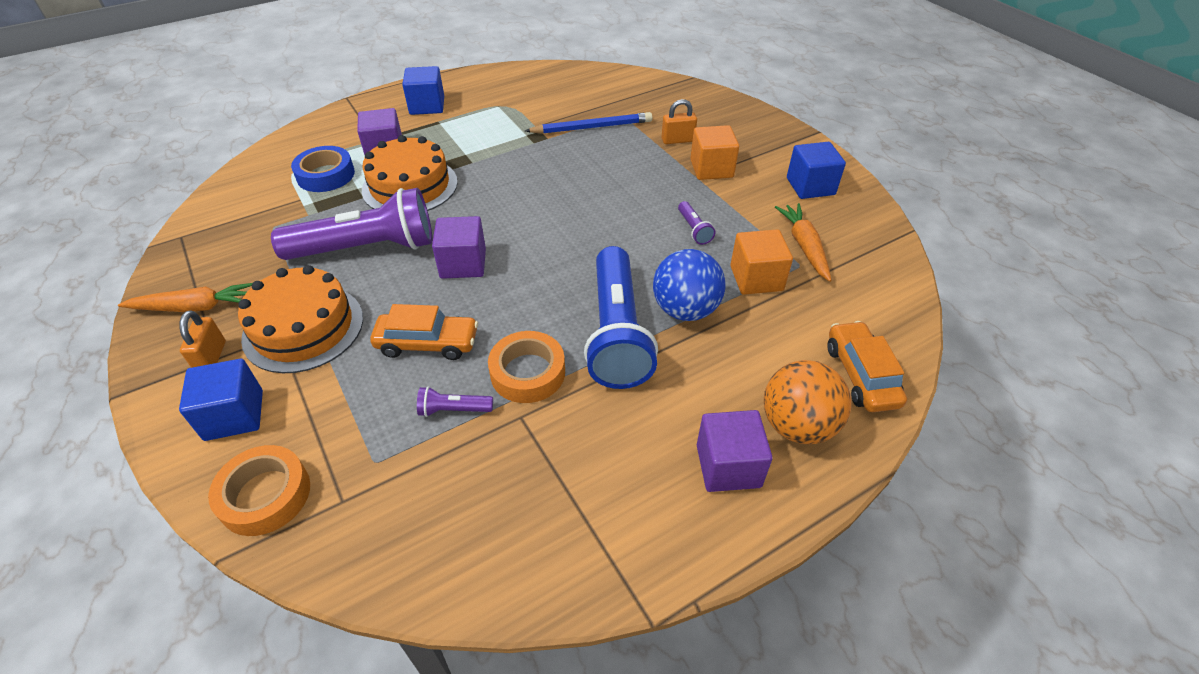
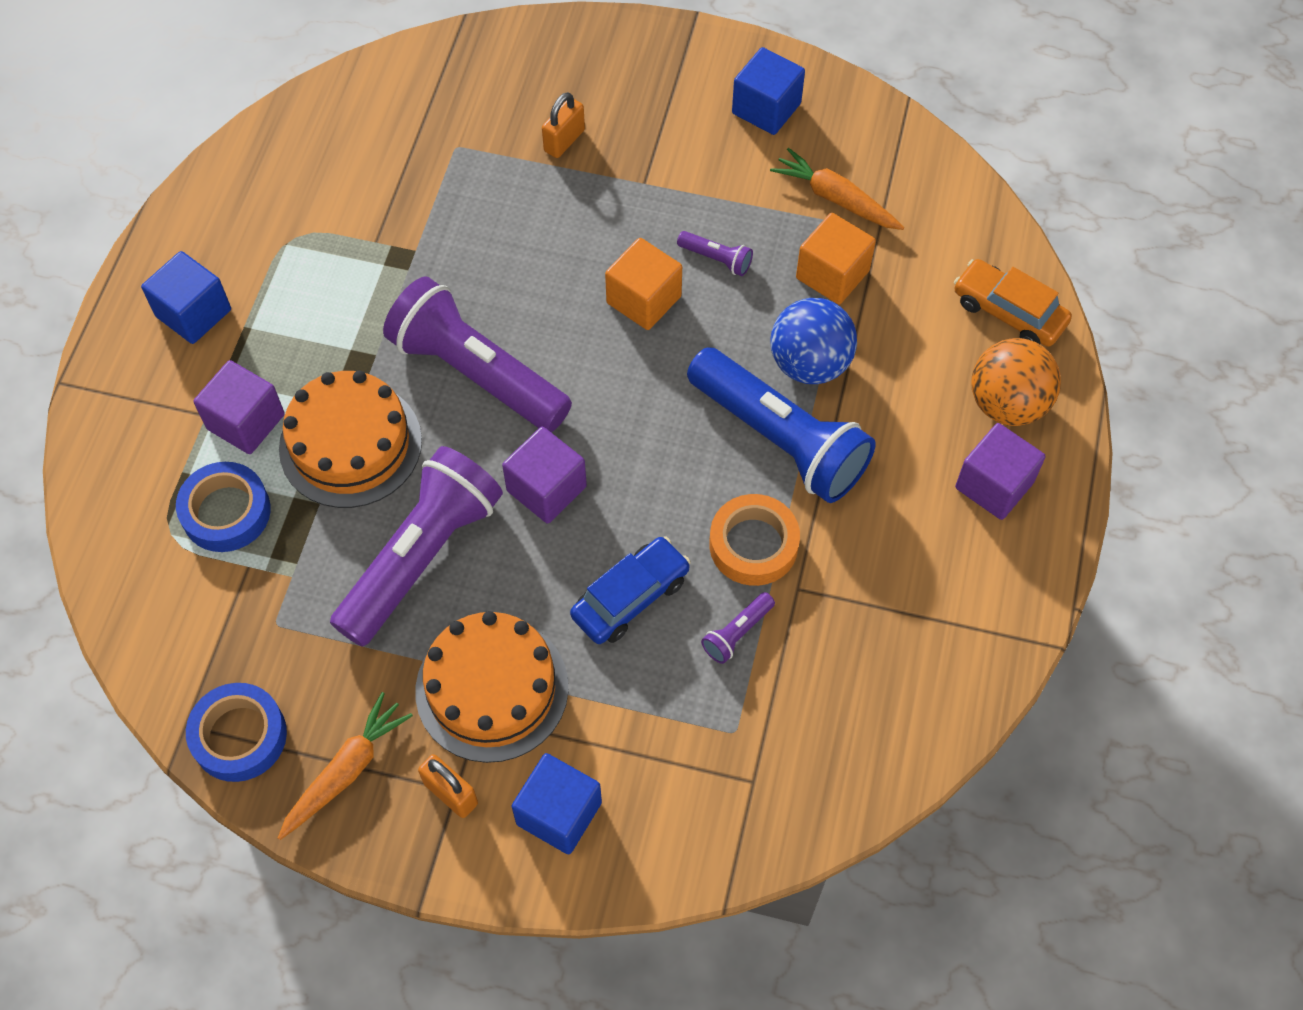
camera: 45 degrees left, 15 degrees up
orange tape [208,445,310,536] -> none
orange car [370,304,478,360] -> blue car [570,537,691,644]
blue pencil [525,112,652,134] -> none
orange cube [690,125,739,180] -> orange cube moved to [605,238,682,330]
none -> blue tape [186,683,287,782]
none -> purple flashlight [383,276,572,432]

